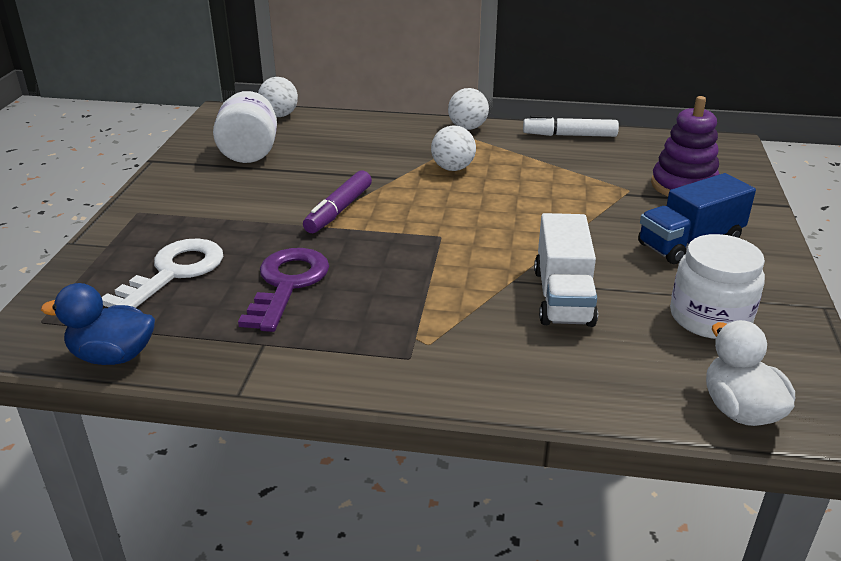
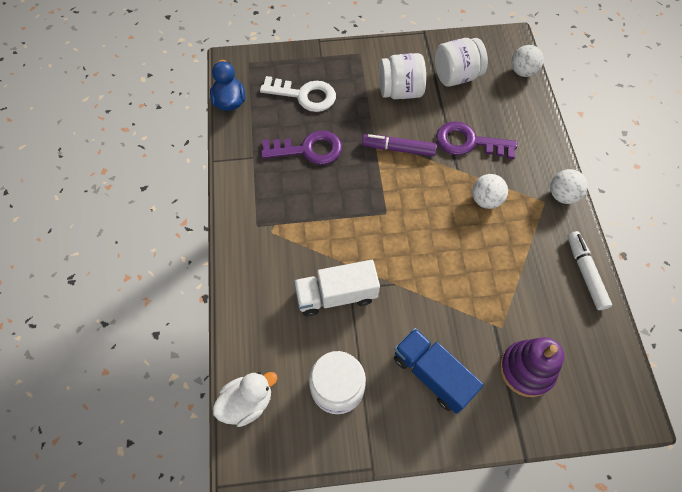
camera: 75 degrees right, 30 degrees up
none -> white jar [379,53,426,99]
none -> purple key [436,121,517,159]

